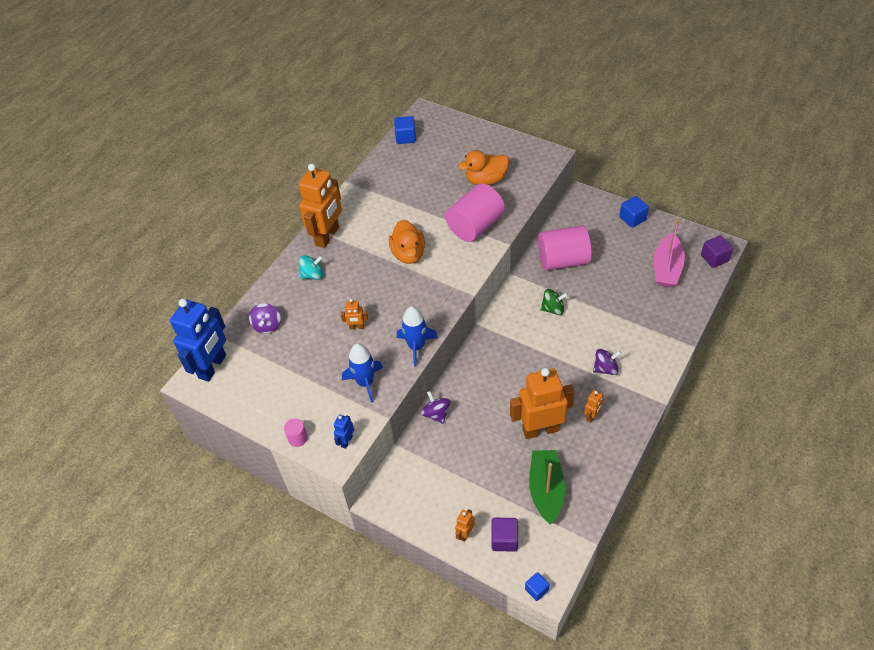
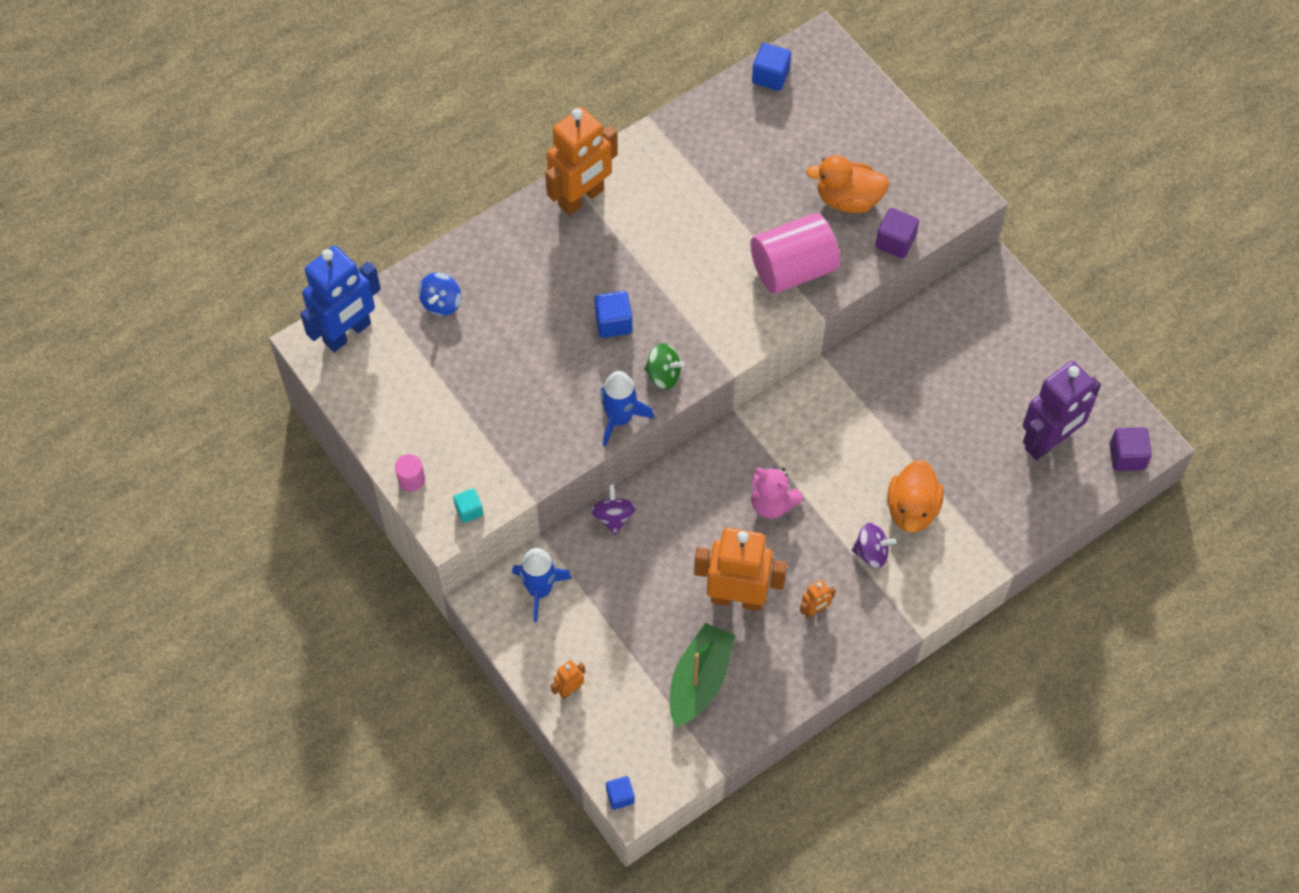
camera: 20 degrees right, 10 degrees up
purple spinning top [249,303,281,334] -> blue spinning top [418,273,461,316]
turquoise spinning top [299,255,323,280] -> none
blue robot [334,414,354,449] -> turquoise cube [453,488,483,523]
orange robot [341,299,368,329] -> none
blue rocket [342,343,383,403] -> blue rocket moved to [512,548,572,622]
orange duck [389,220,425,264] -> orange duck moved to [887,460,944,532]
purple cube [491,518,518,552] -> purple cube moved to [875,208,919,259]
pink cylinder [538,225,592,271] -> none
green spinning top [540,289,568,315] -> green spinning top moved to [644,343,685,389]
blue cube [619,196,649,228] -> blue cube moved to [594,291,632,338]
pink boat [654,220,685,288] -> purple robot [1022,361,1101,460]
none -> pink teddy bear [751,467,803,519]

